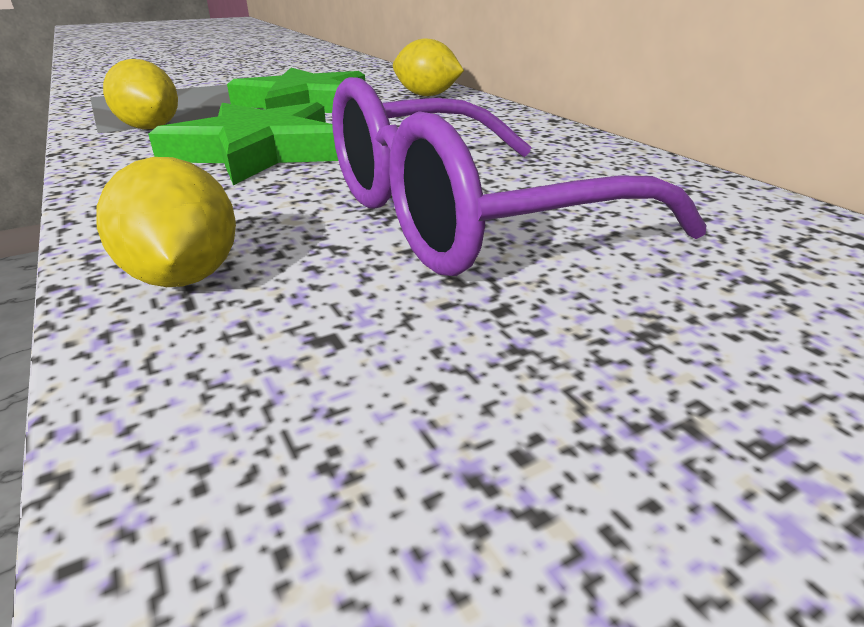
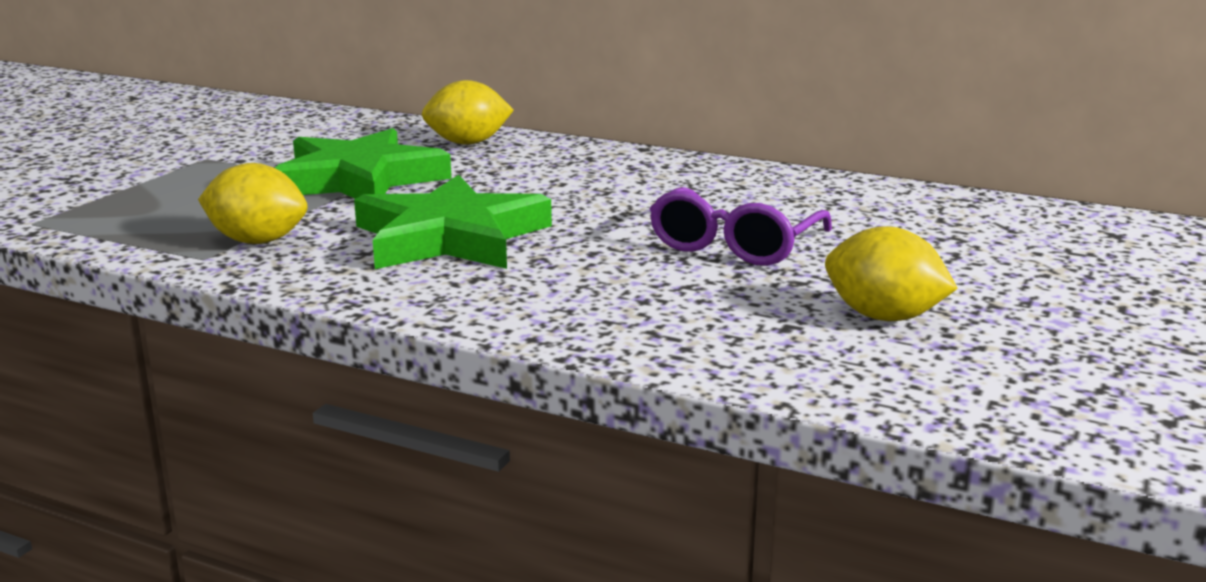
camera: 35 degrees left, 10 degrees down
yellow lemon [97,157,236,287] -> yellow lemon moved to [825,226,958,321]
purple glasses [332,77,707,276] -> purple glasses [650,187,832,266], size x0.60

